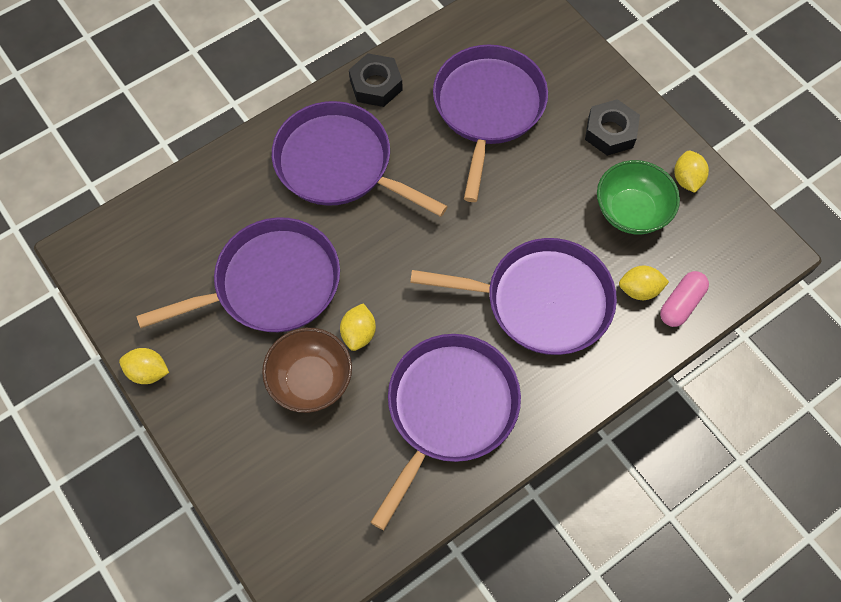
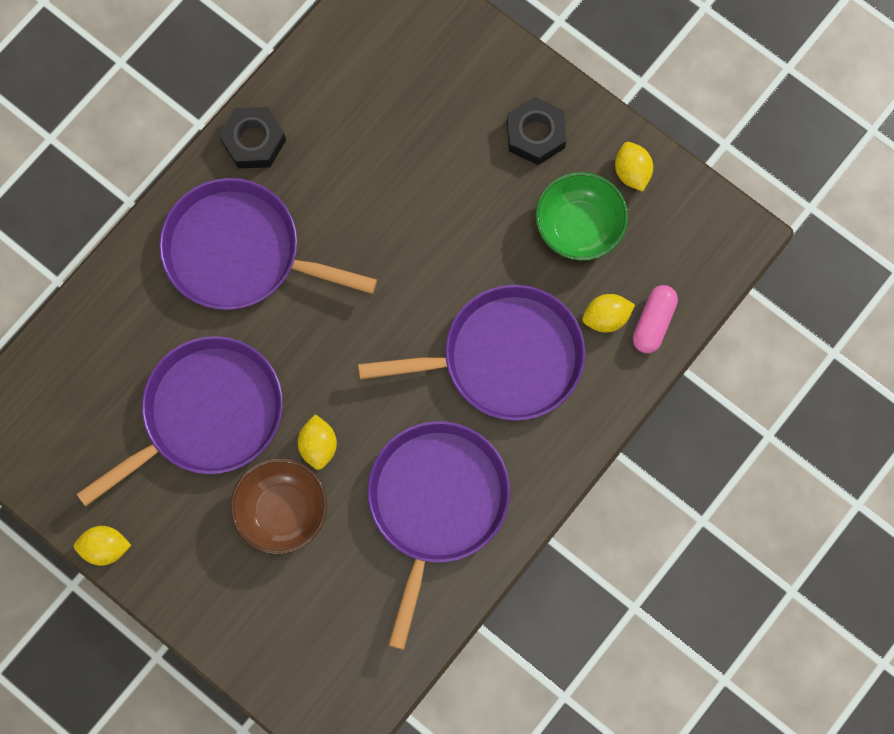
camera: 15 degrees left, 10 degrees up
purple pan [433,45,548,202] -> none

